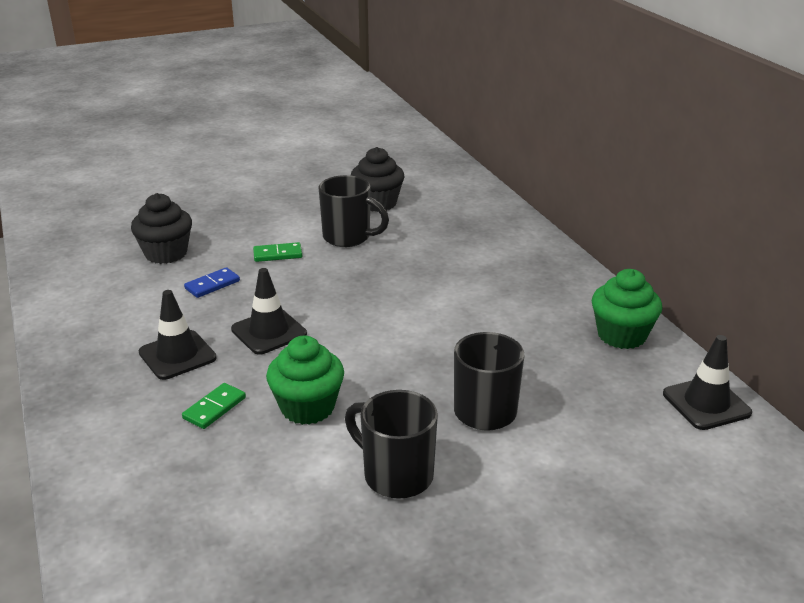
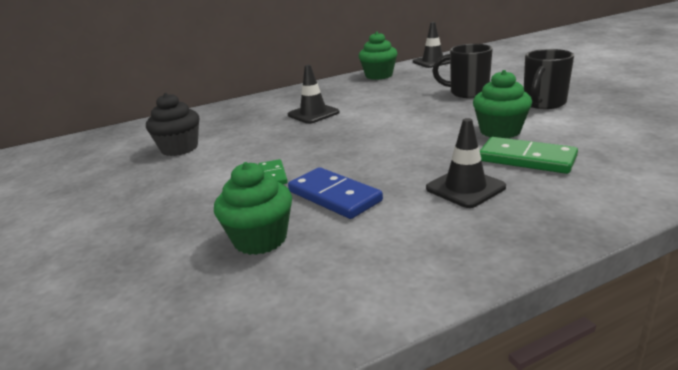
camera: 90 degrees left, 5 degrees down
black cupcake [131,193,192,264] -> green cupcake [214,162,292,255]
green domino [182,383,246,429] -> green domino [480,137,578,174], size x1.72
blue domino [184,267,240,298] -> blue domino [288,167,383,219], size x1.72
black traffic cone [231,268,307,355] -> black traffic cone moved to [288,65,340,124]
black mug [318,175,389,247] -> none

